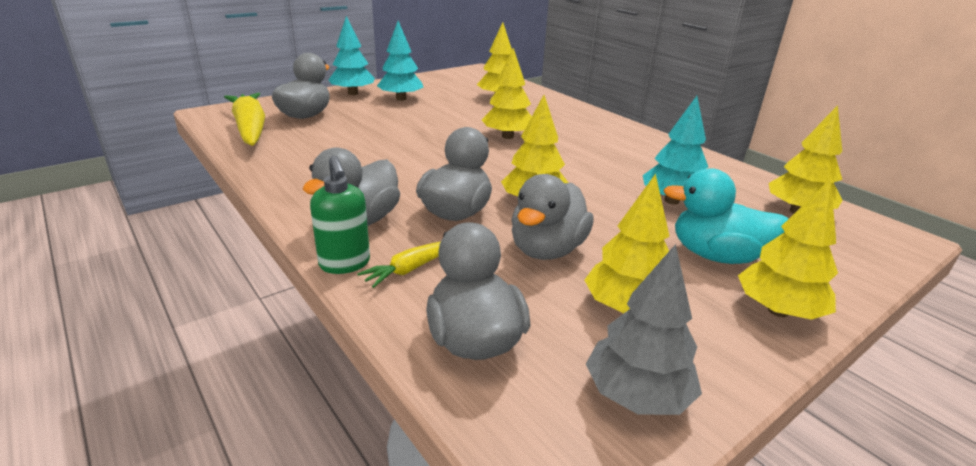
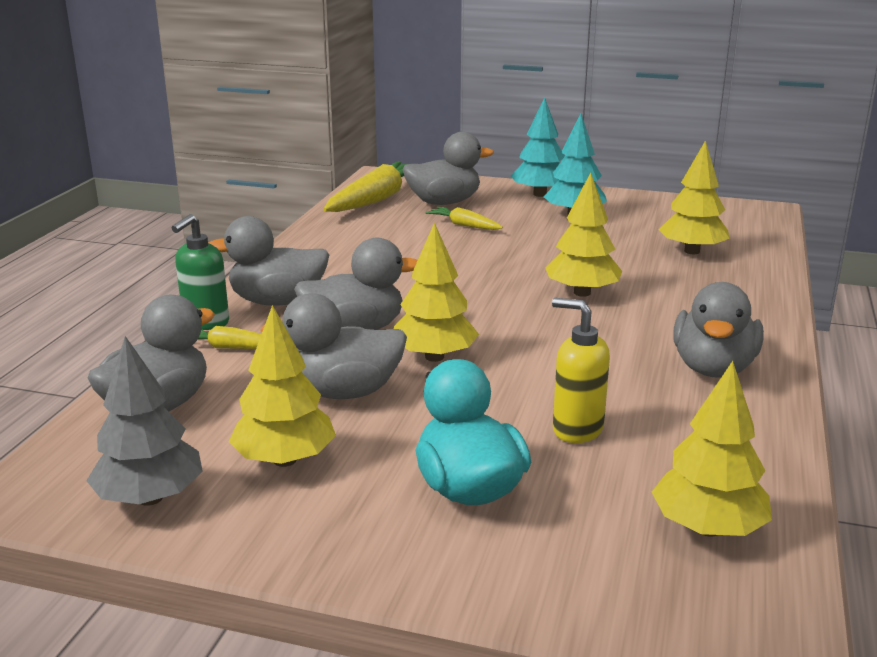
camera: 55 degrees right, 5 degrees down
turquoise tree [643,96,708,205] -> yellow soap dispenser [552,298,610,443]
yellow tree [738,178,838,320] -> none
none -> yellow carrot [425,207,503,230]
none -> grey duck [673,282,764,378]

